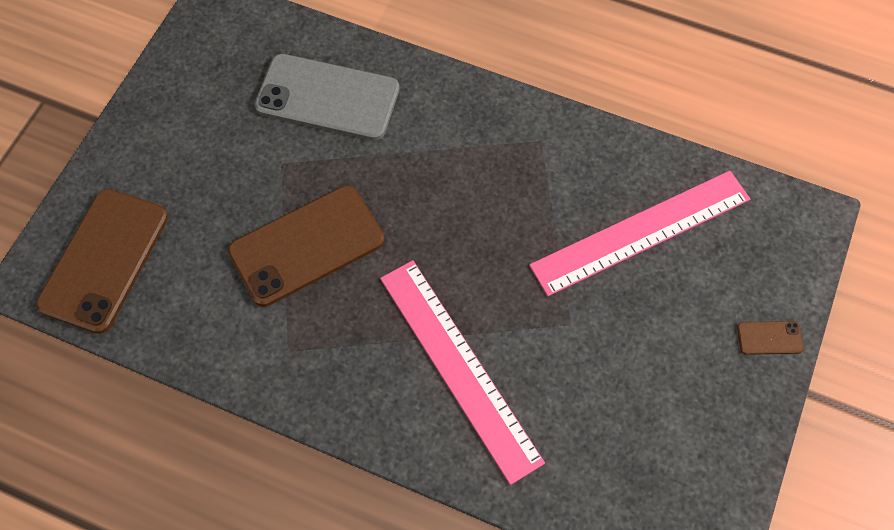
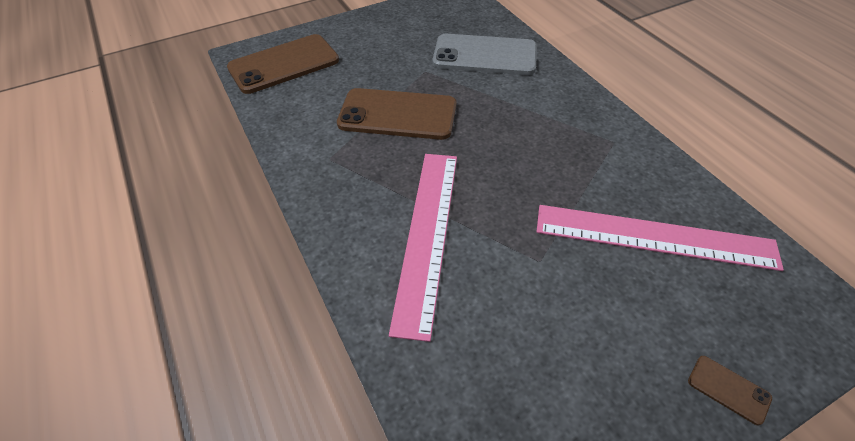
camera: 40 degrees right, 15 degrees down
grey phone [254,54,399,141] -> grey phone turned 45 degrees counterclockwise [433,34,537,75]

